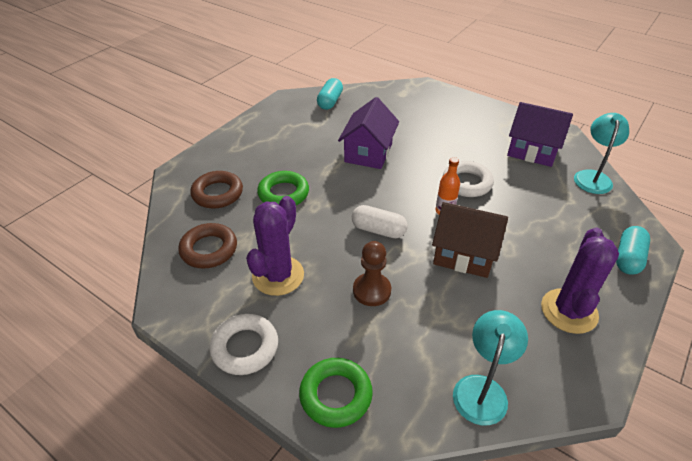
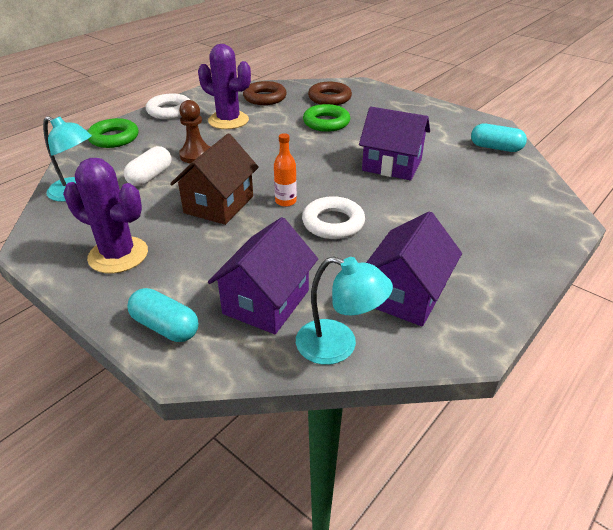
camera: 95 degrees right, 5 degrees down
white capsule [352,205,408,238] -> white capsule moved to [124,146,171,186]
none -> purple house [208,217,318,334]

